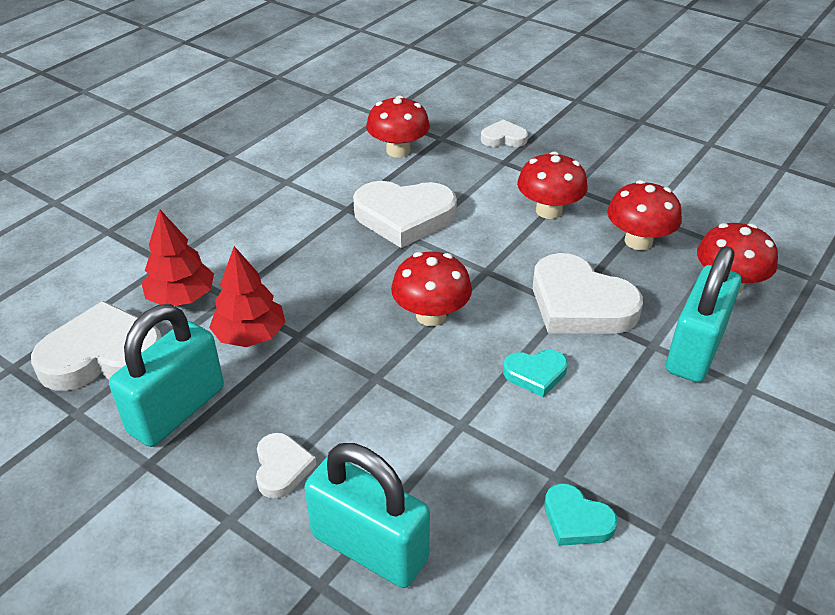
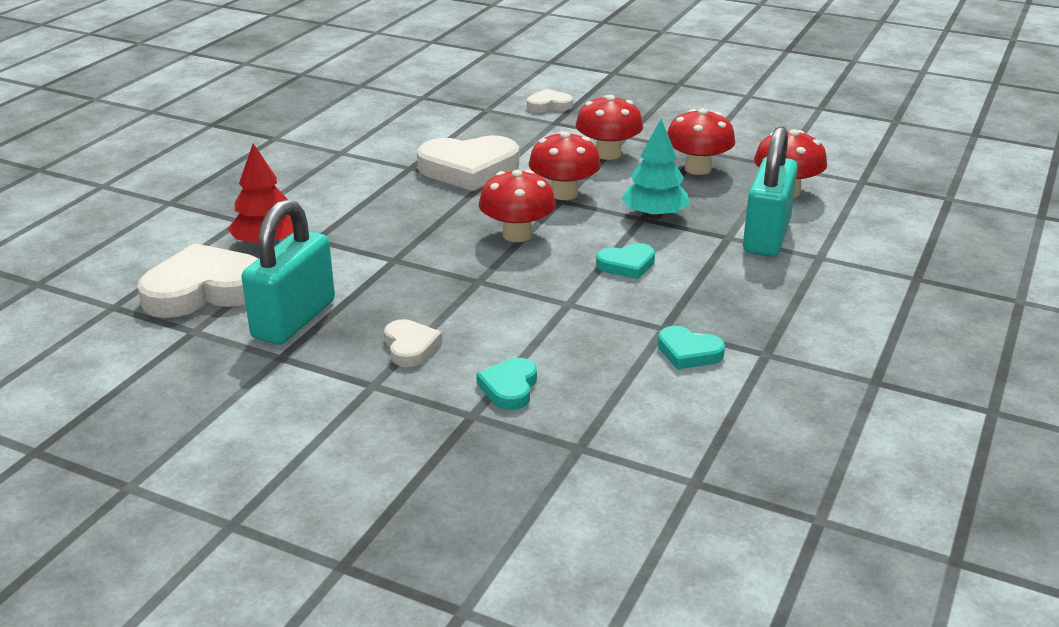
camera: 10 degrees left, 10 degrees down
red tree [209,246,285,347] -> none
turquoise padlock [305,443,430,588] -> turquoise heart [476,358,537,410]
red mushroom [366,96,430,158] -> red mushroom moved to [529,131,601,200]
white heart [533,253,643,334] -> turquoise tree [621,119,690,219]

